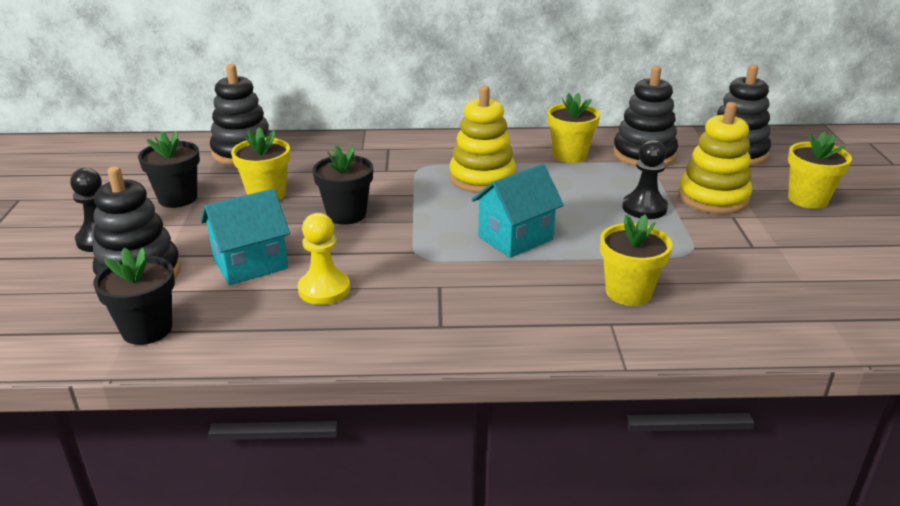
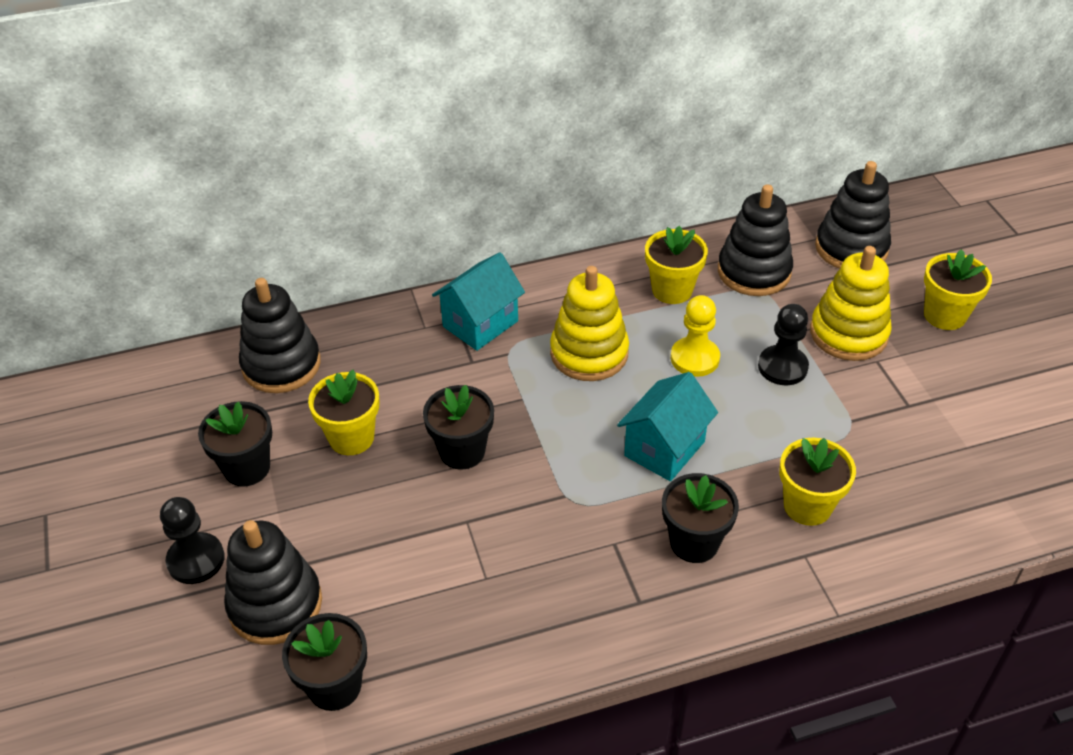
camera: 15 degrees left, 15 degrees up
turquoise house [201,189,290,285] -> turquoise house moved to [432,252,525,351]
yellow pawn [298,213,350,305] -> yellow pawn moved to [671,295,720,377]
none -> black flower pot [662,473,739,563]

